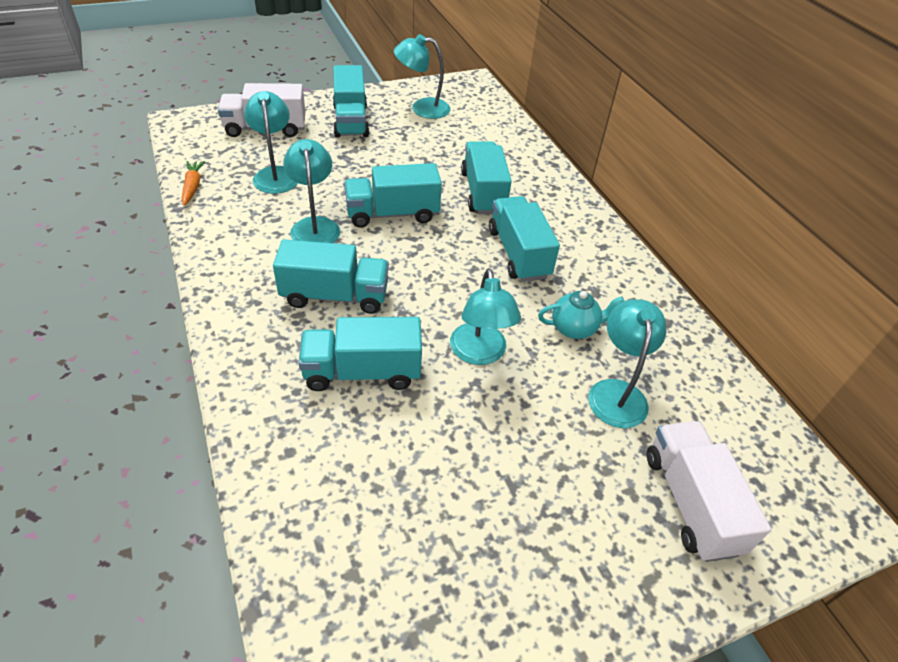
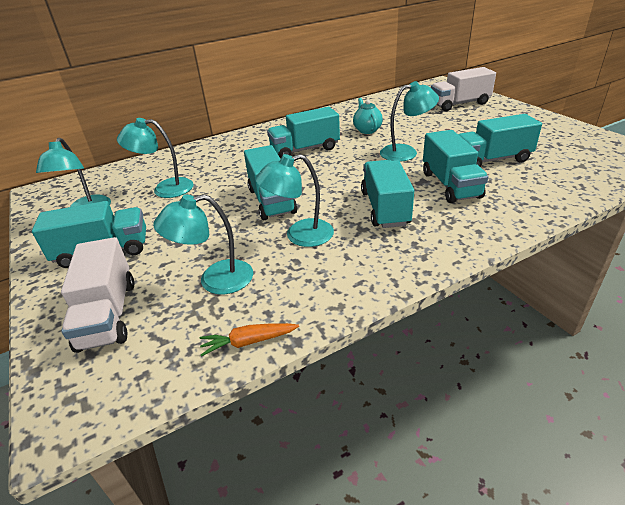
camera: 90 degrees left, 10 degrees down
turquoise truck [461,141,512,214] -> turquoise truck moved to [458,114,542,167]
turquoise lamp [588,299,667,428] -> turquoise lamp moved to [117,118,194,198]

